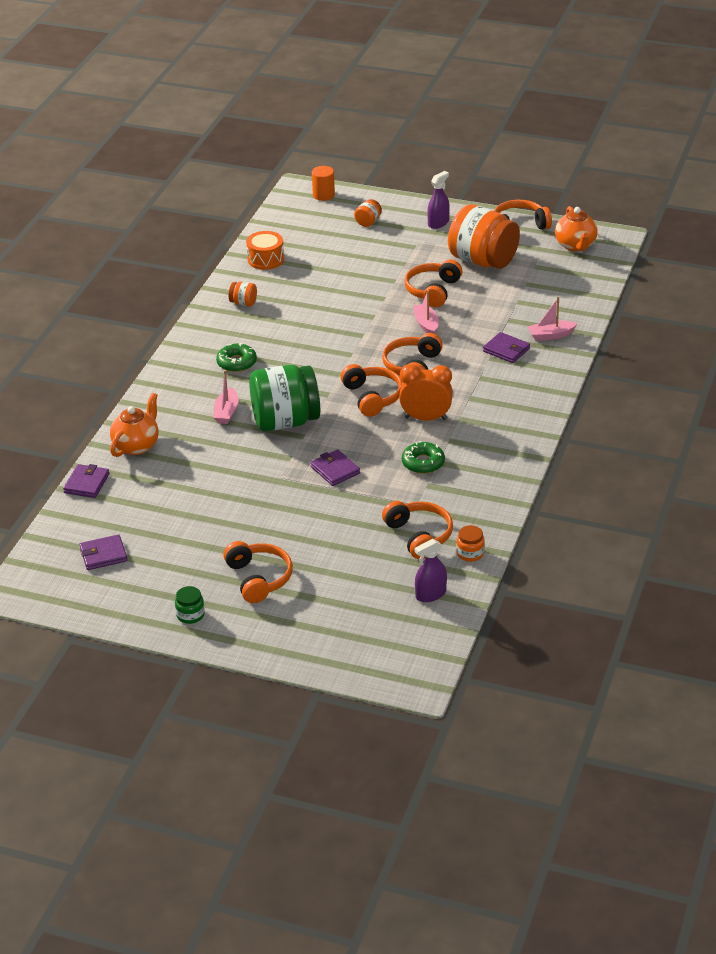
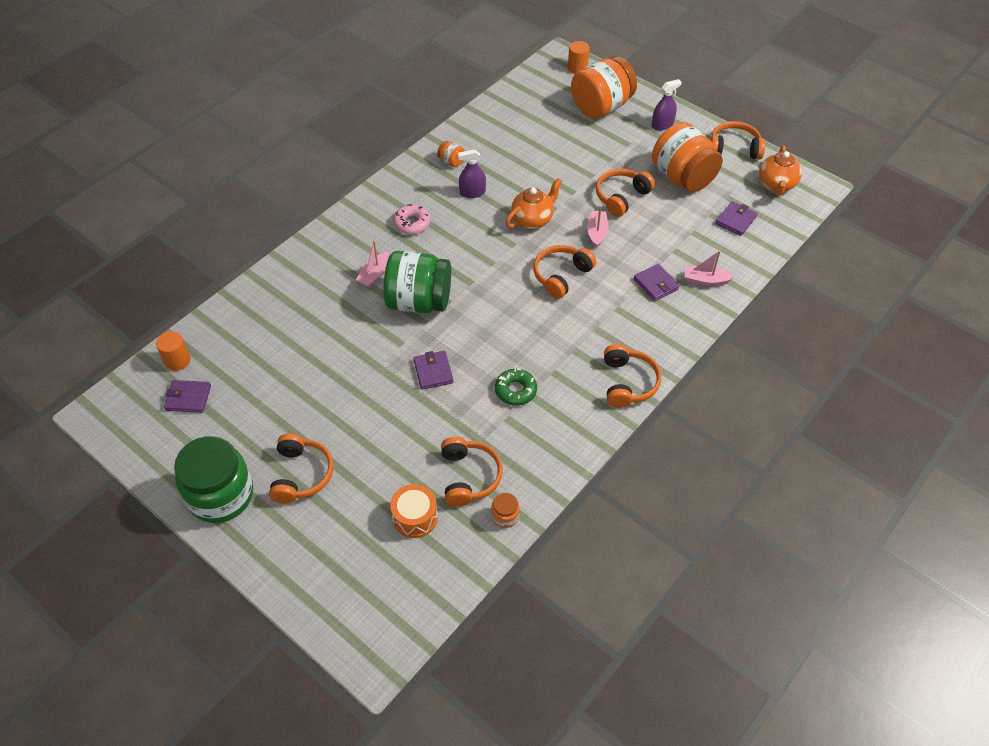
camera: 20 degrees right, 15 degrees up
purple wallet [63,464,109,498] -> purple wallet moved to [715,201,758,236]
orange teapot [110,393,159,457] -> orange teapot moved to [505,178,562,229]
green jar [175,586,205,624] -> green jar [174,436,253,523], size x2.43
green donut [216,343,257,372] -> pink donut [393,204,431,234]
orange drum [246,231,284,270] -> orange drum moved to [390,484,438,538]
orange headphones [340,364,402,417] -> orange headphones moved to [604,344,661,408]
orange jar [354,199,382,227] -> orange jar [571,56,637,119], size x2.43
orange clock [399,364,453,421] -> none
purple spray bottle [415,539,447,602] -> purple spray bottle moved to [458,149,486,198]
none -> orange cylinder [156,331,191,371]

